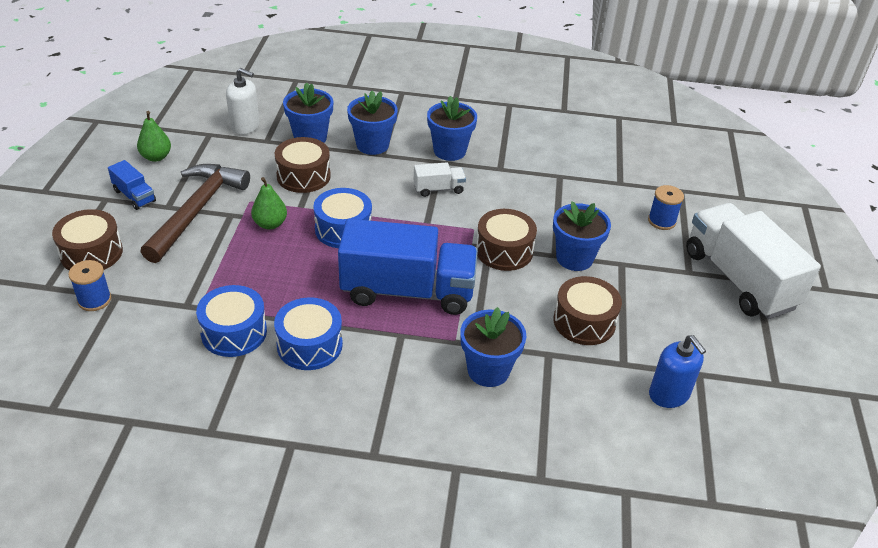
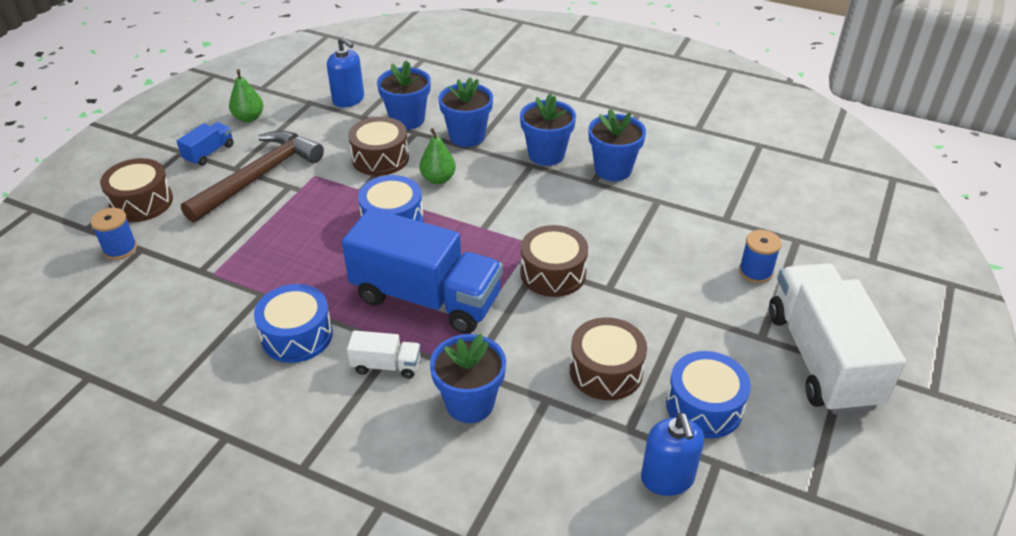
camera: 20 degrees right, 0 degrees up
blue truck [108,160,156,210] -> blue truck turned 120 degrees counterclockwise [177,122,234,166]
blue drum [196,285,267,357] -> blue drum moved to [666,351,751,438]
white soap dispenser [226,68,260,135] -> blue soap dispenser [327,37,364,107]
green pear [251,177,287,230] -> green pear moved to [420,128,456,184]
white truck [414,162,466,197] -> white truck moved to [347,330,421,379]
blue flower pot [553,201,611,271] -> blue flower pot moved to [589,109,646,181]

